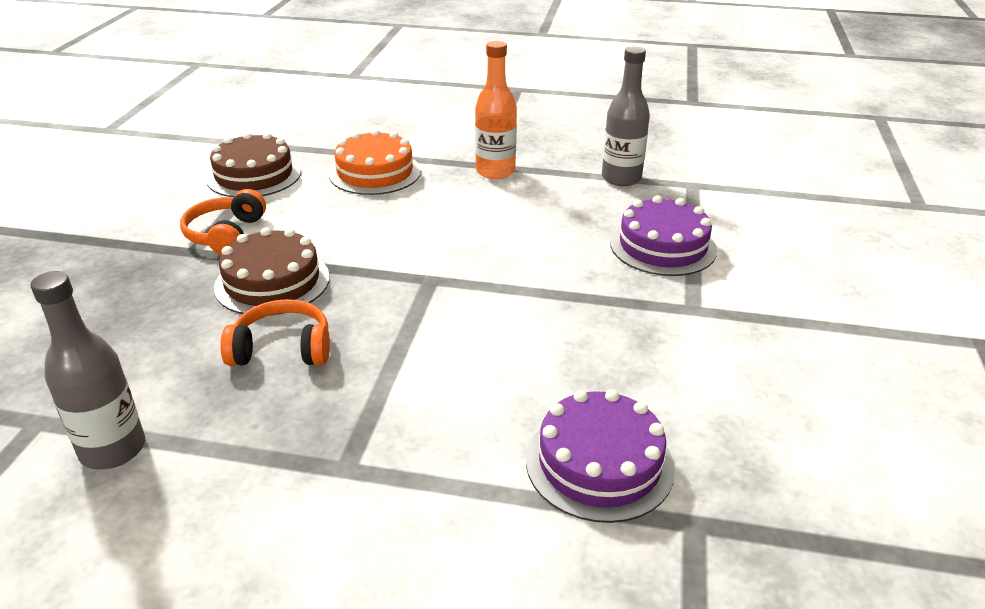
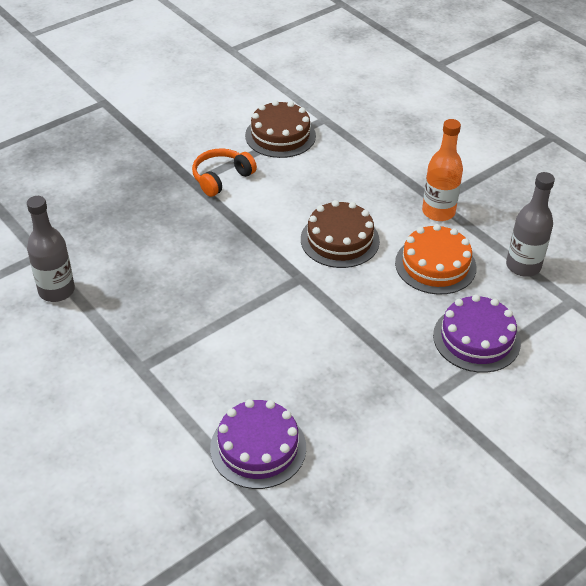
camera: 40 degrees right, 10 degrees up
brown cake [214,227,330,315] -> brown cake moved to [301,200,380,268]
orange headphones [220,299,330,366] -> none
orange cake [329,129,421,195] -> orange cake moved to [395,224,477,294]

